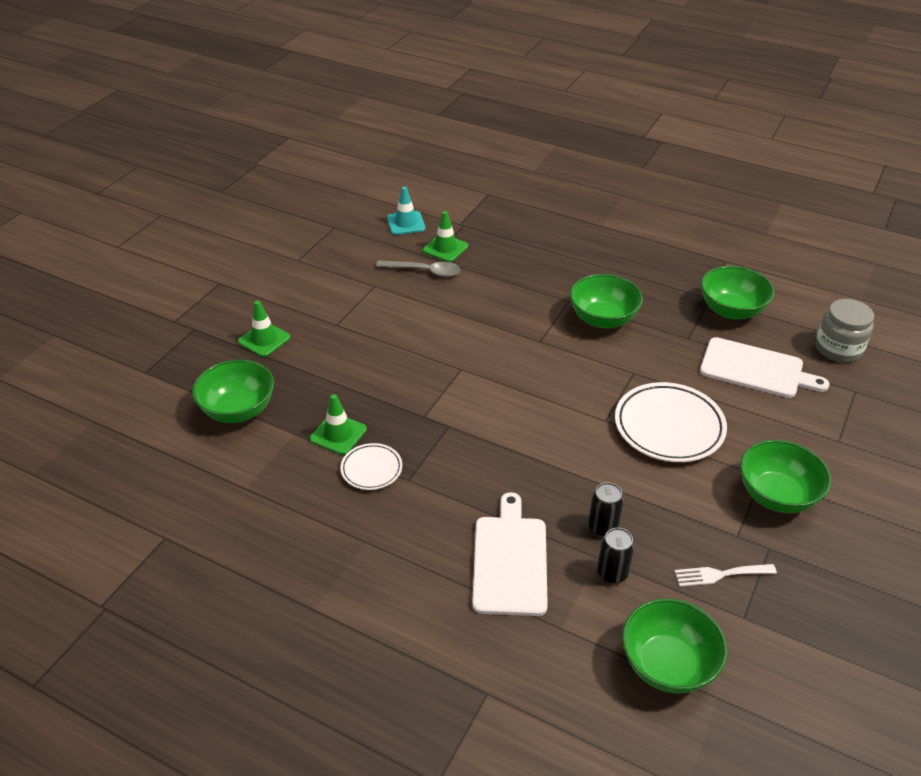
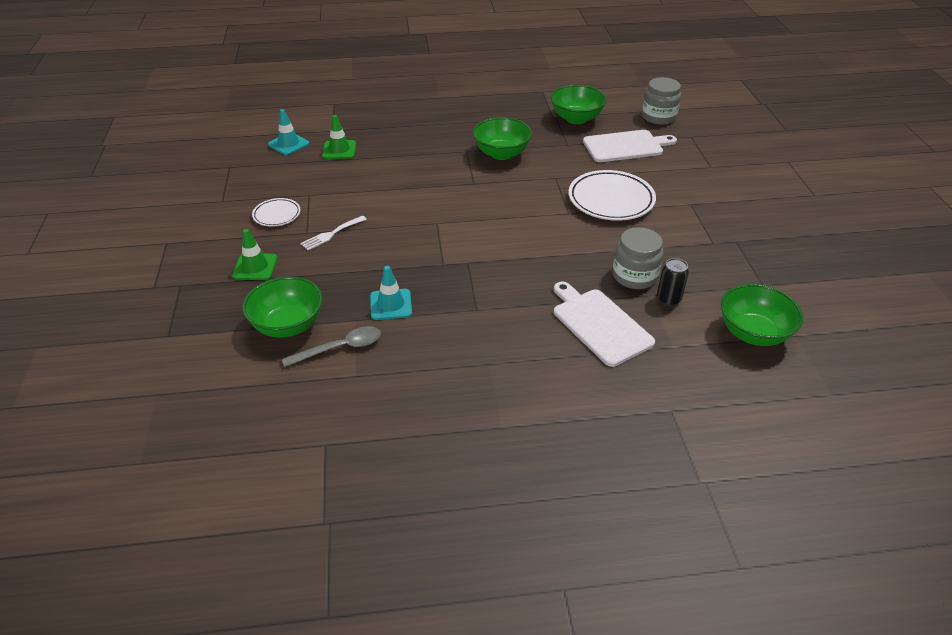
camera: 35 degrees left, 0 degrees up
green traffic cone [310,394,367,455] -> turquoise traffic cone [370,266,412,320]
white plate [341,443,402,490] -> white plate moved to [252,198,301,227]
grey spoon [376,261,461,277] -> grey spoon moved to [282,326,381,367]
black can [588,482,624,537] -> grey jar [612,227,663,289]
white fork [675,564,777,587] -> white fork moved to [300,216,367,250]
green bowl [740,440,831,513] -> none

